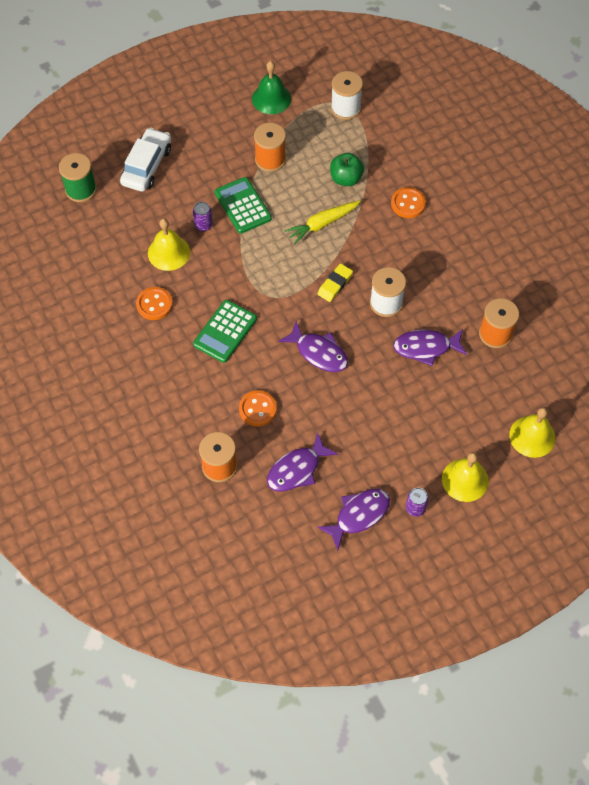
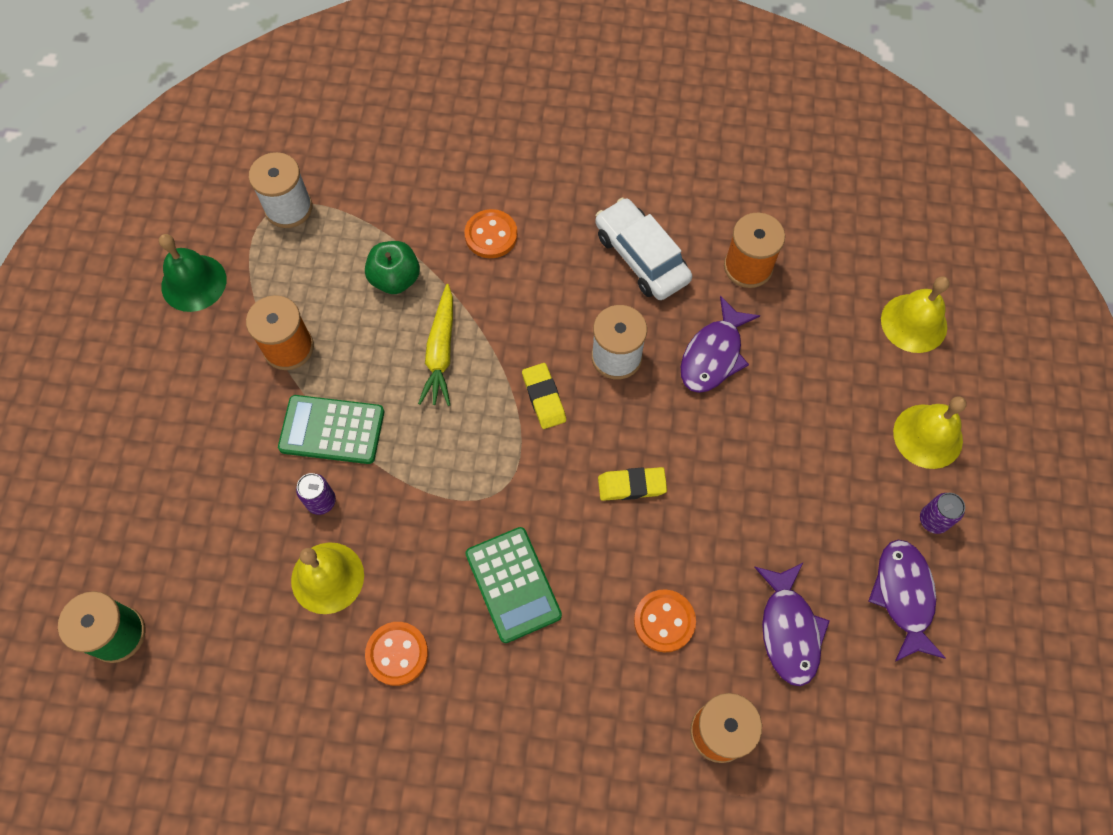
camera: 55 degrees left, 5 degrees up
white car [120,128,171,192] -> white car moved to [595,198,692,300]
purple fish [278,321,348,372] -> yellow eraser [598,467,667,501]

